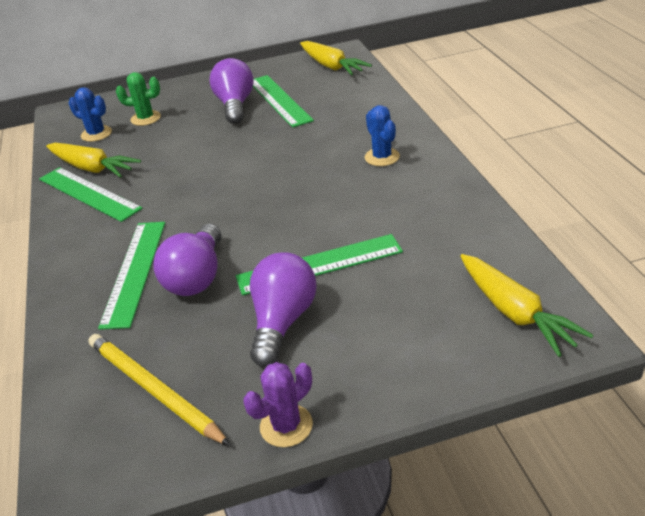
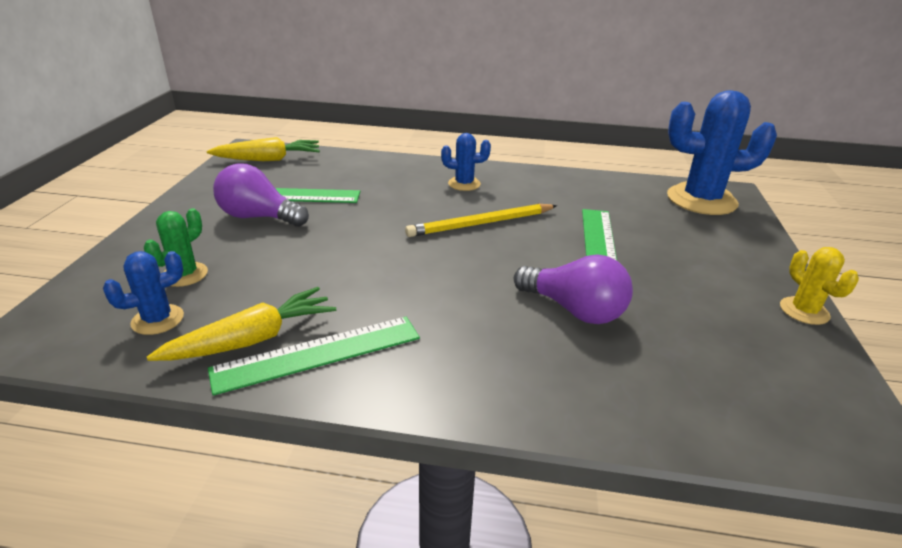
camera: 70 degrees left, 5 degrees down
yellow pencil [89,334,231,446] -> yellow pencil moved to [405,204,557,237]
green ruler [98,222,165,330] -> none
purple cactus [243,362,313,447] -> yellow cactus [780,247,859,325]
purple light bulb [250,252,317,367] -> none
yellow carrot [460,254,593,357] -> blue cactus [667,90,777,215]

